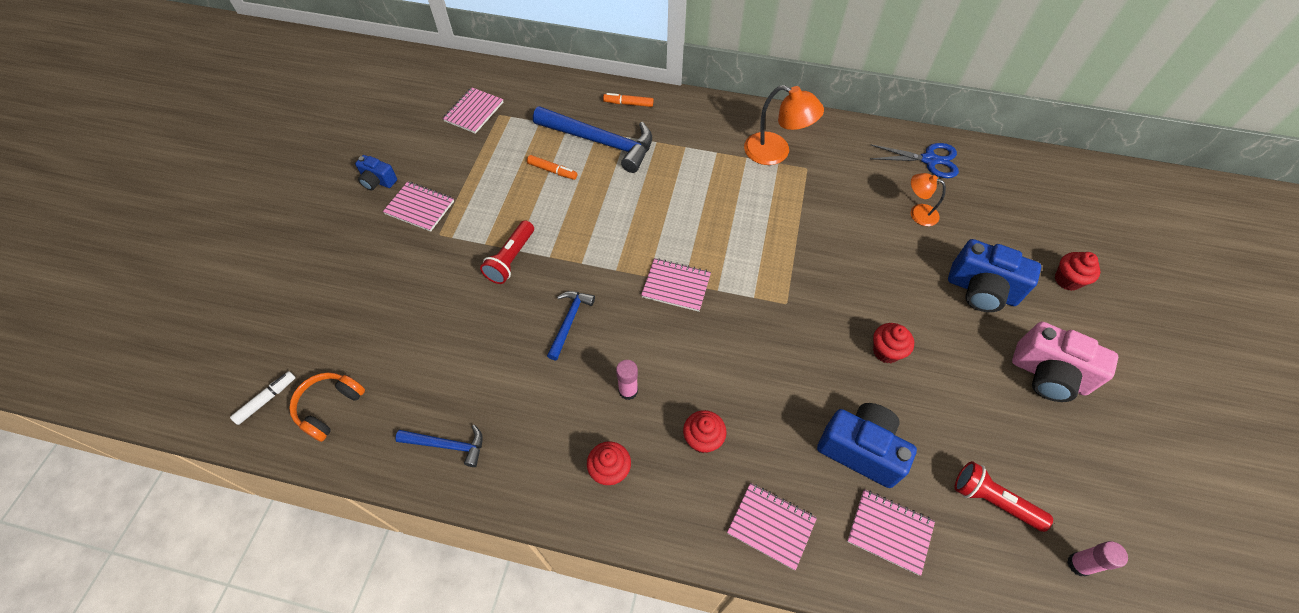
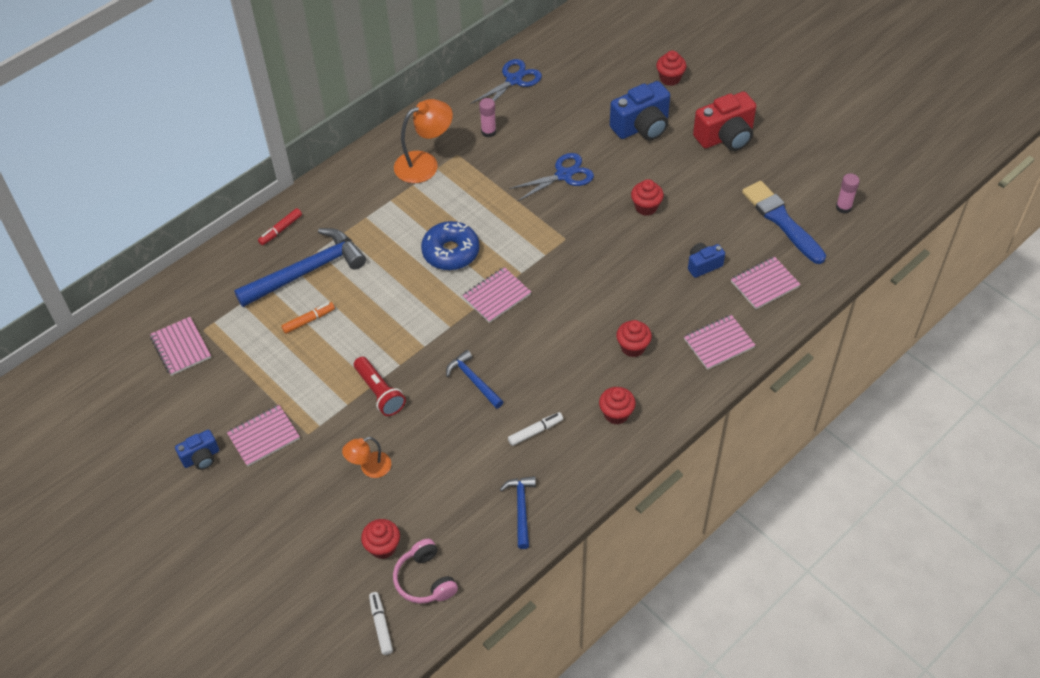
camera: 55 degrees left, 5 degrees down
orange headphones [289,372,365,442] -> pink headphones [393,539,458,604]
blue hammer [395,425,483,467] -> blue hammer turned 45 degrees counterclockwise [500,476,536,549]
orange marker [603,93,653,107] -> red marker [258,208,302,245]
pink glue stick [616,360,638,400] -> pink glue stick moved to [479,98,496,137]
blue camera [817,403,917,488] -> blue camera [688,243,725,278], size x0.55
orange lamp [911,173,946,226] -> orange lamp moved to [342,437,391,478]
red flashlight [955,461,1053,532] -> blue brush [742,181,826,264]
pink camera [1012,322,1118,402] -> red camera [693,91,756,151]
none -> red cupcake [361,519,400,559]
none -> blue donut [421,221,480,270]
none -> white marker [508,412,563,446]
none -> blue scissors [509,153,594,202]

